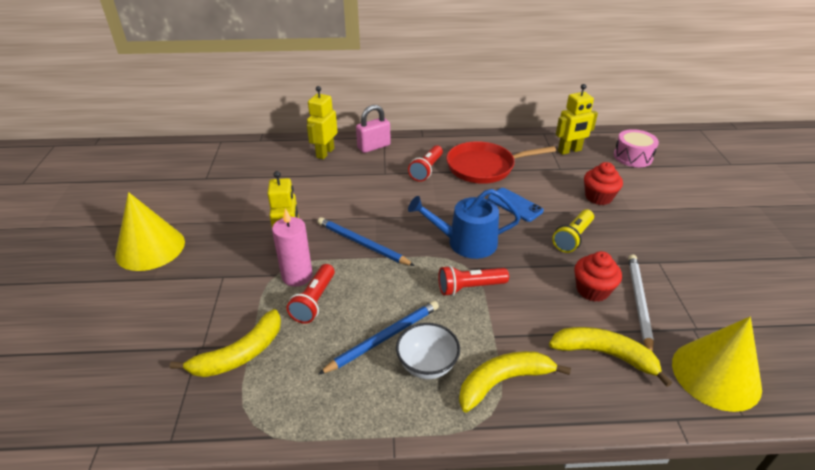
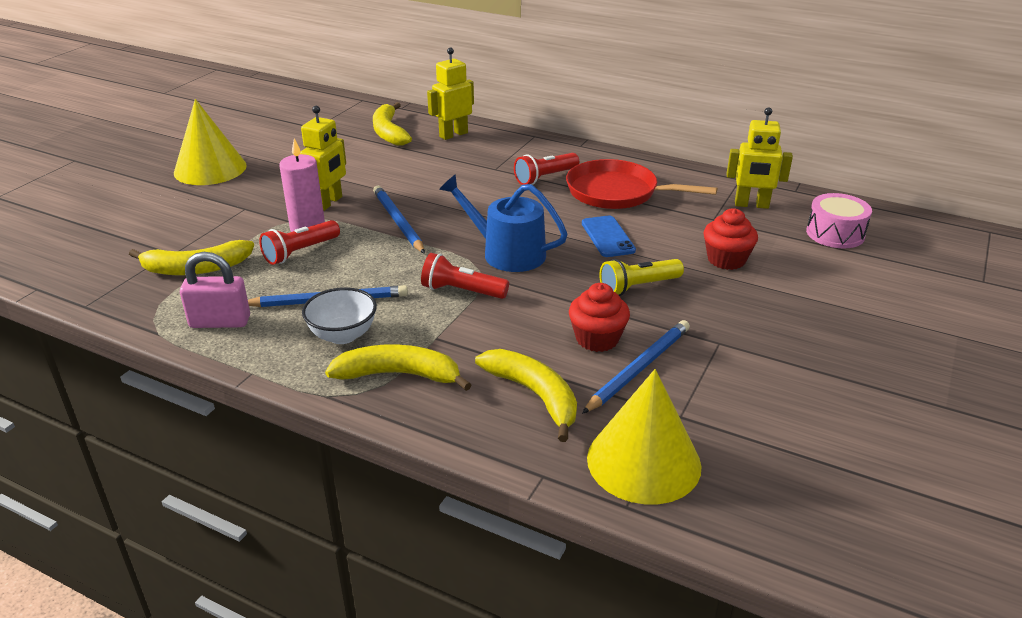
camera: 30 degrees right, 5 degrees down
pink padlock [356,105,391,153] -> pink padlock moved to [180,252,250,328]
white pencil [628,254,654,352] -> blue pencil [582,320,690,414]
none -> yellow banana [373,102,412,146]

